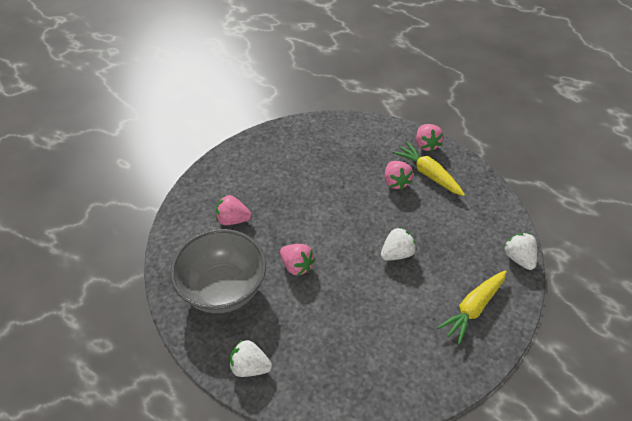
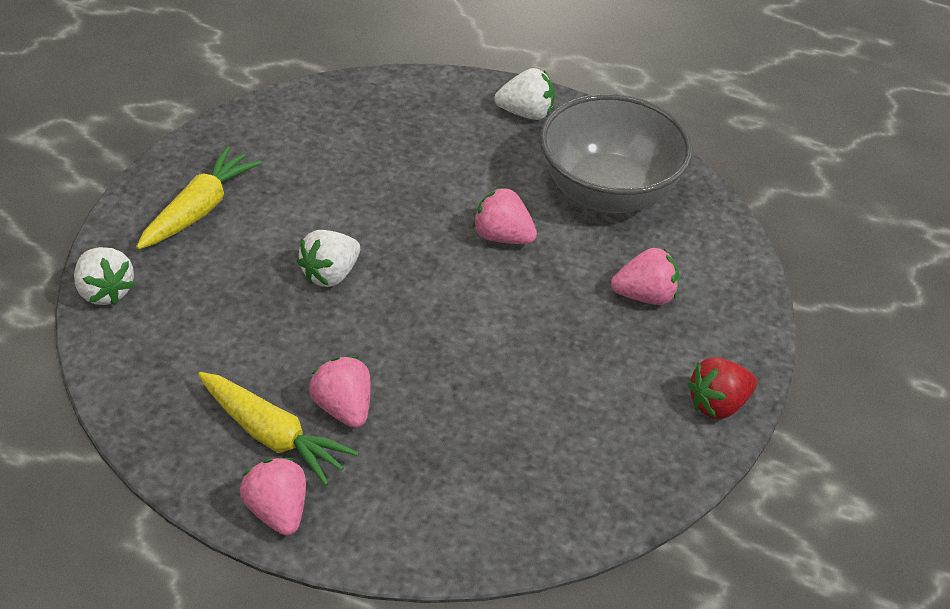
camera: 165 degrees right, 5 degrees down
none -> red strawberry [688,357,757,419]

